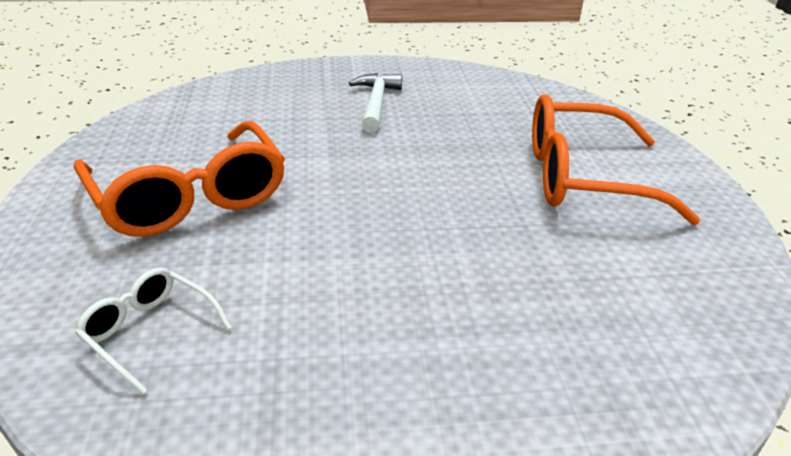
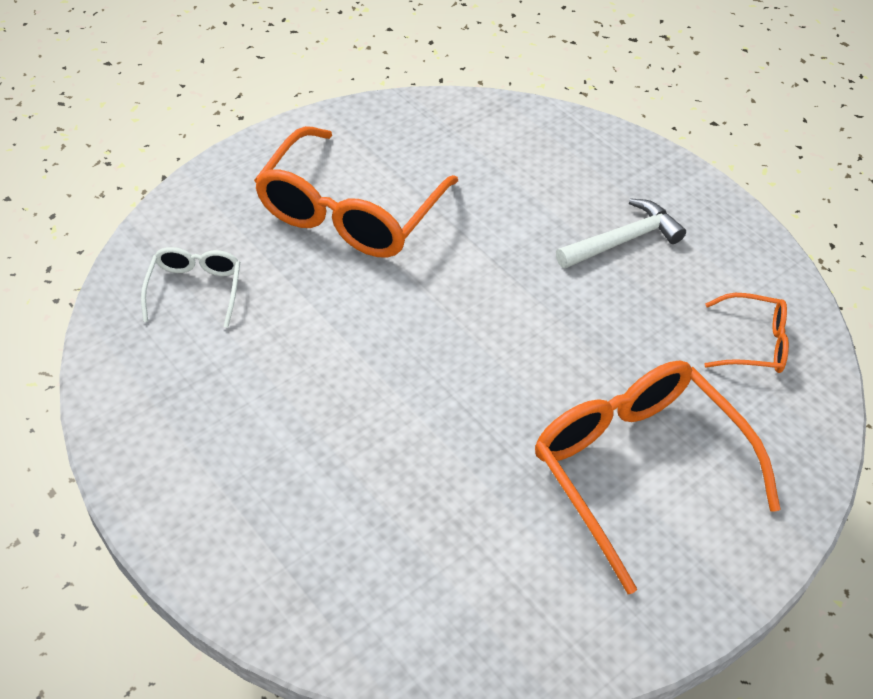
camera: 55 degrees right, 15 degrees up
none -> orange glasses [704,293,789,373]

